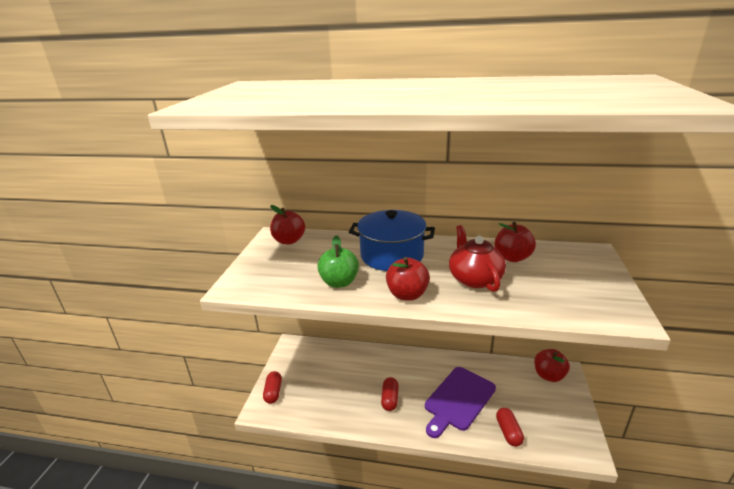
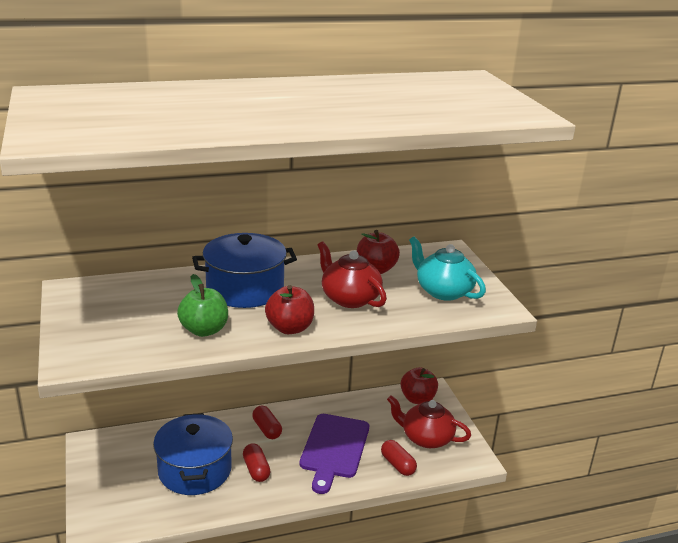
camera: 30 degrees left, 0 degrees up
red capsule [263,371,282,404] -> red capsule moved to [252,405,282,439]
red apple [270,205,305,244] -> none
none -> blue pot [153,413,233,495]
none -> red teapot [387,395,471,448]
none -> turquoise teapot [409,236,486,301]

